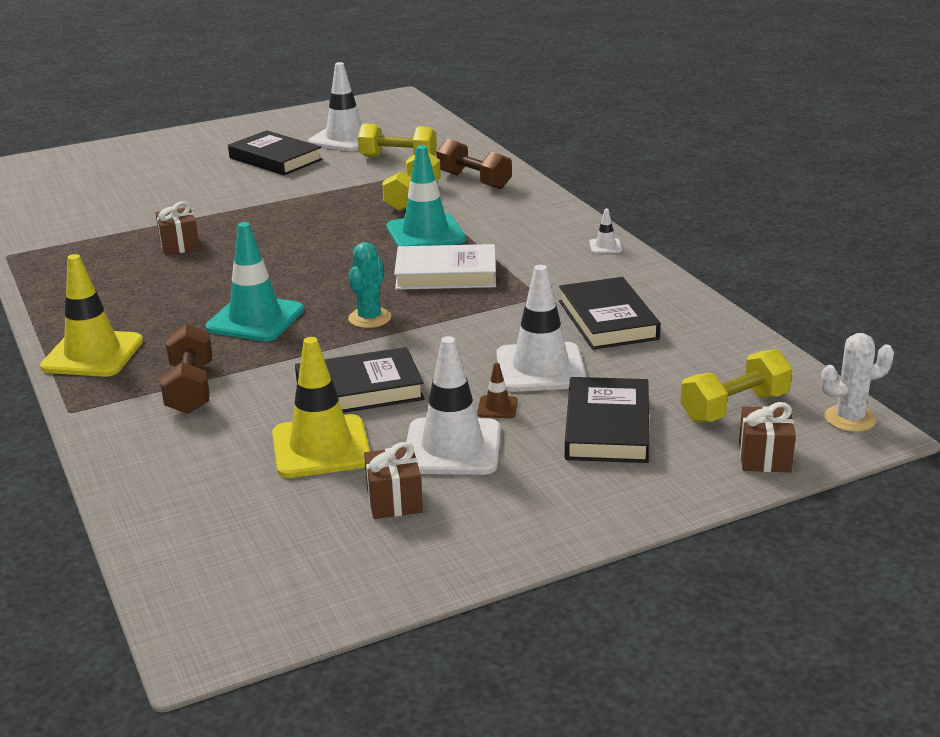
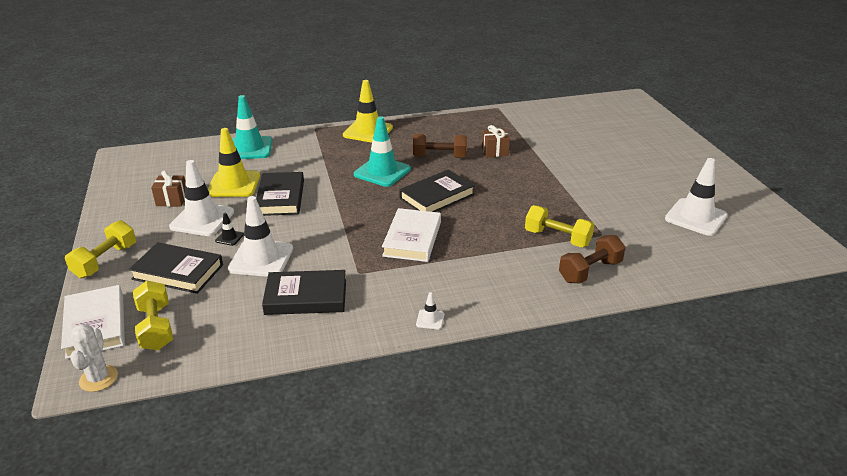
camera: 100 degrees right, 5 degrees up
brown dumbbell [160,324,212,414] -> brown dumbbell moved to [413,134,467,158]
black book [228,130,322,175] -> black book moved to [399,169,475,212]
turquoise cactus [348,242,391,328] -> none
yellow dumbbell [358,123,437,157] -> yellow dumbbell moved to [65,220,136,278]
turquoise traffic cone [386,145,466,248] -> turquoise traffic cone moved to [232,95,273,159]
brown traffic cone [477,363,518,418] -> black traffic cone [215,213,244,246]
brown gift [739,402,796,473] -> white book [61,285,125,359]

